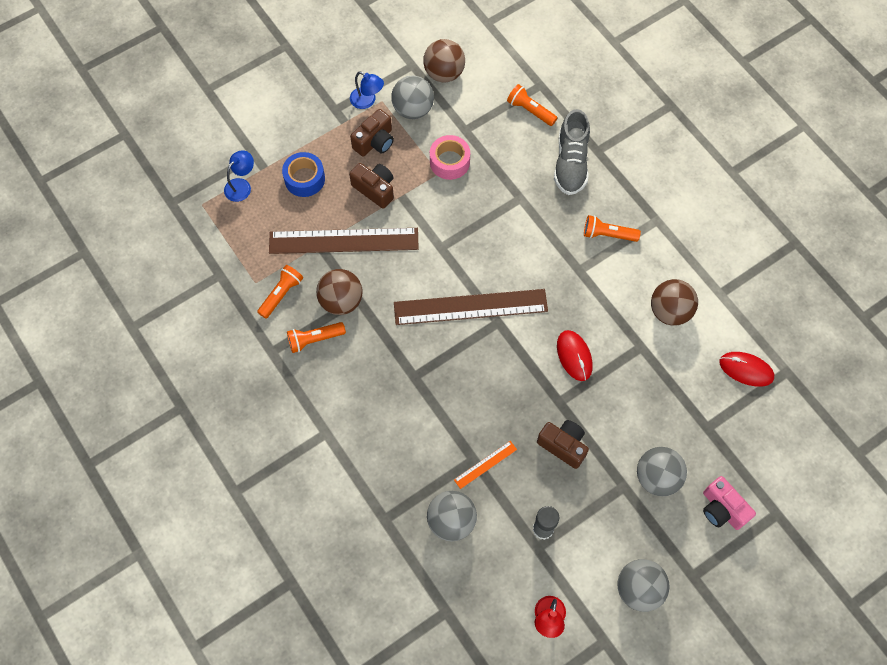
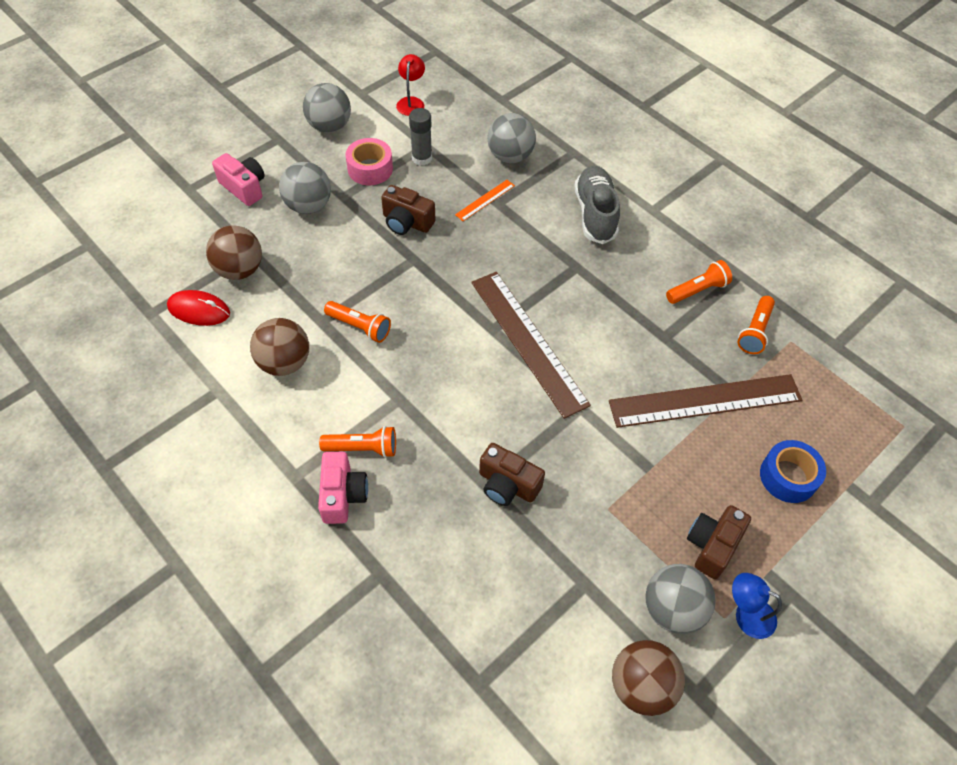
camera: 170 degrees right, 10 degrees down
blue lamp [224,150,254,202] -> none
brown ball [316,269,363,315] -> brown ball moved to [206,226,262,280]
brown camera [349,163,394,209] -> brown camera moved to [479,443,545,506]
brown ruler [394,289,548,325] -> brown ruler turned 75 degrees clockwise [471,272,591,419]
pink tape [430,135,470,180] -> pink tape moved to [346,138,393,185]
orange flashlight [507,84,558,126] -> orange flashlight moved to [324,301,391,343]
grey shoe [554,109,590,195] -> grey shoe moved to [574,166,620,244]
red mouse [557,330,593,381] -> none
none -> pink camera [318,452,368,524]

